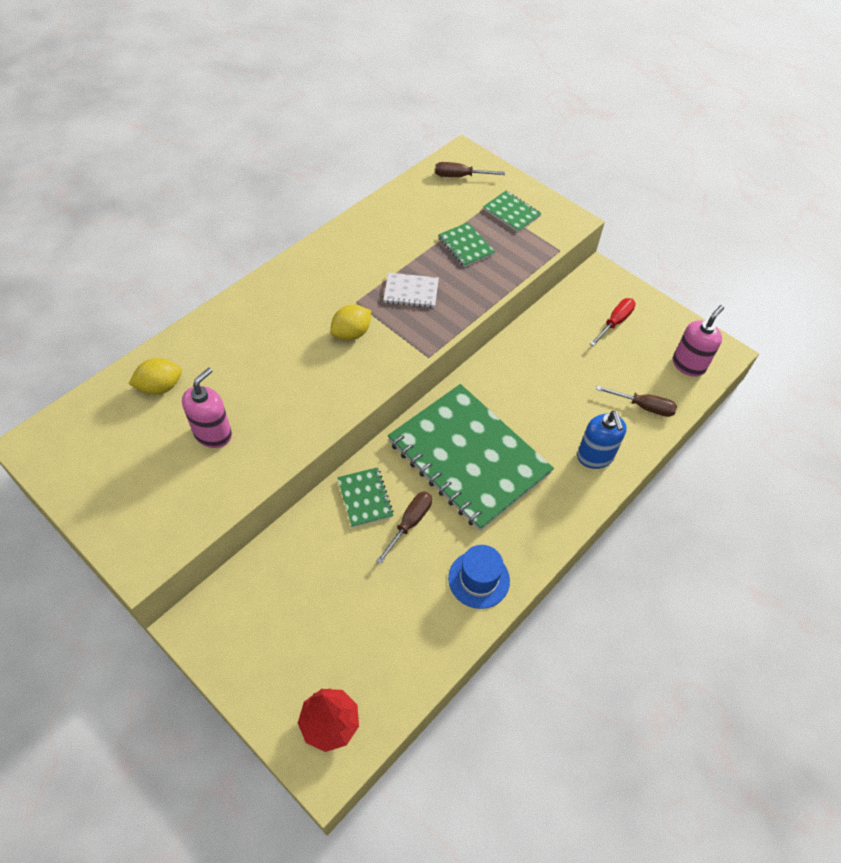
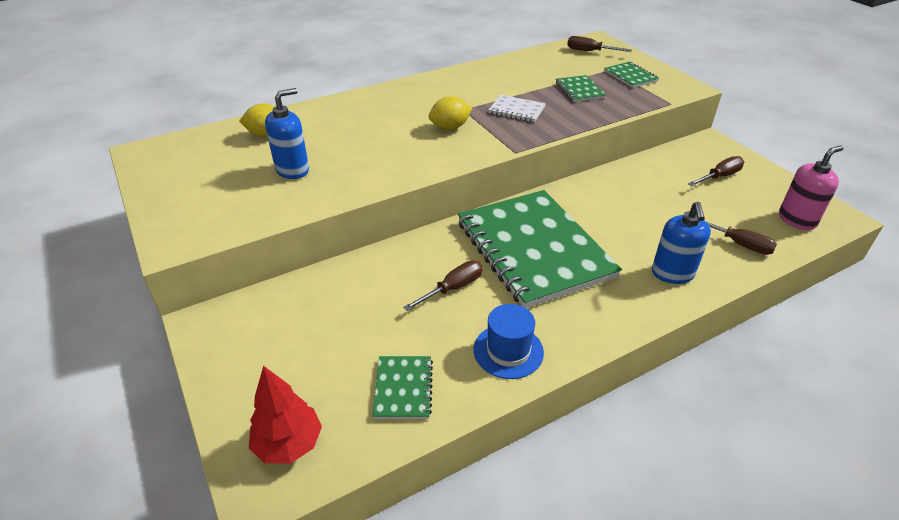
camera: 20 degrees right, 15 degrees down
pink soap dispenser [182,367,232,448] -> blue soap dispenser [265,88,309,179]
green notebook [337,467,394,528] -> green notebook moved to [373,356,433,419]
red screwdriver [590,298,636,346] -> brown screwdriver [688,156,744,186]

